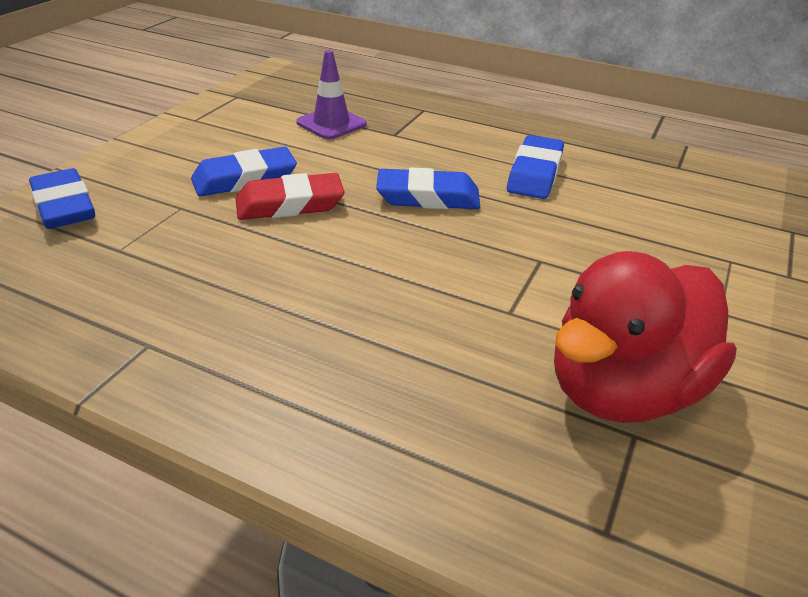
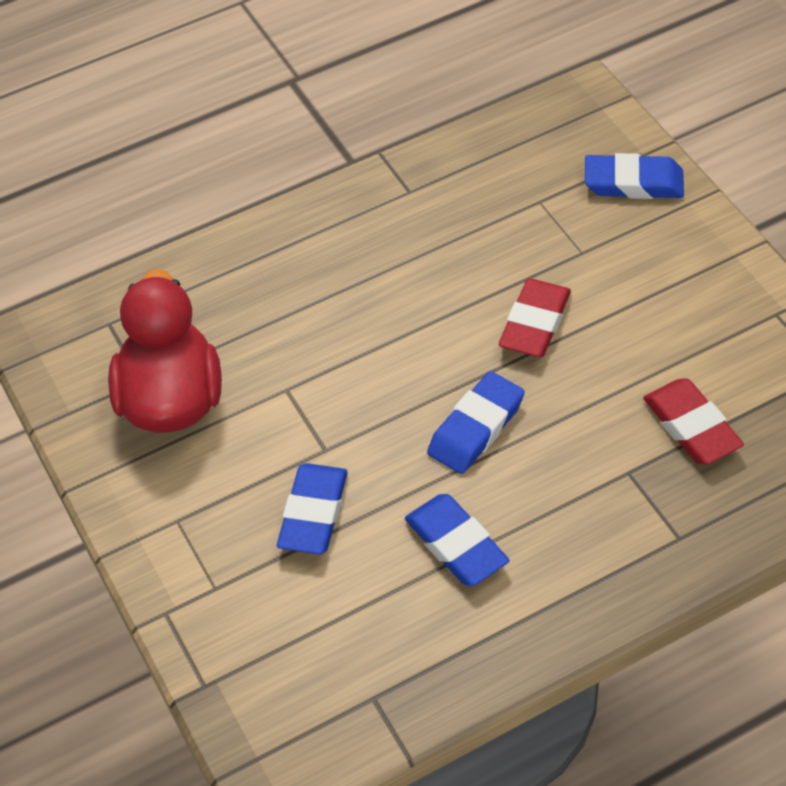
camera: 130 degrees right, 15 degrees up
blue eraser [191,147,297,197] -> blue eraser moved to [277,463,348,554]
purple traffic cone [296,50,367,139] -> red eraser [643,378,744,464]

